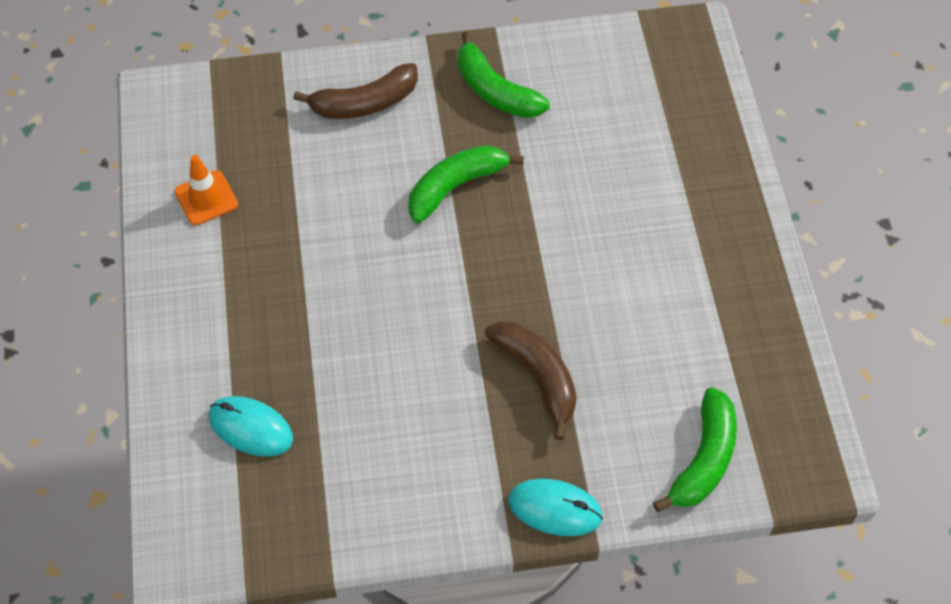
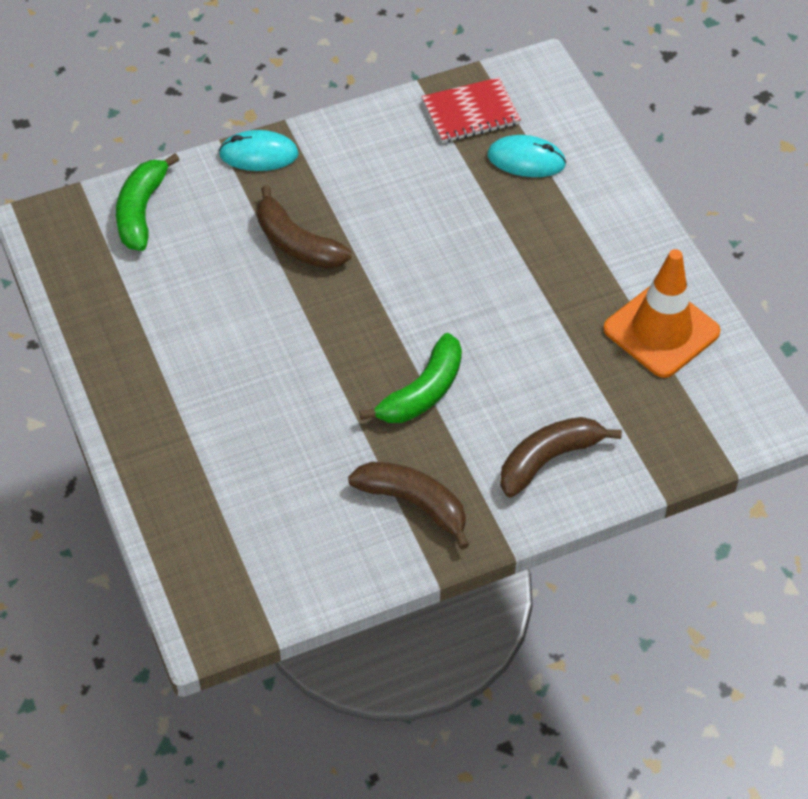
camera: 165 degrees right, 5 degrees down
orange traffic cone [175,155,238,226] -> orange traffic cone [603,249,721,378], size x1.73
green banana [458,31,550,118] -> brown banana [348,462,469,549]
none -> red notebook [422,77,521,143]

